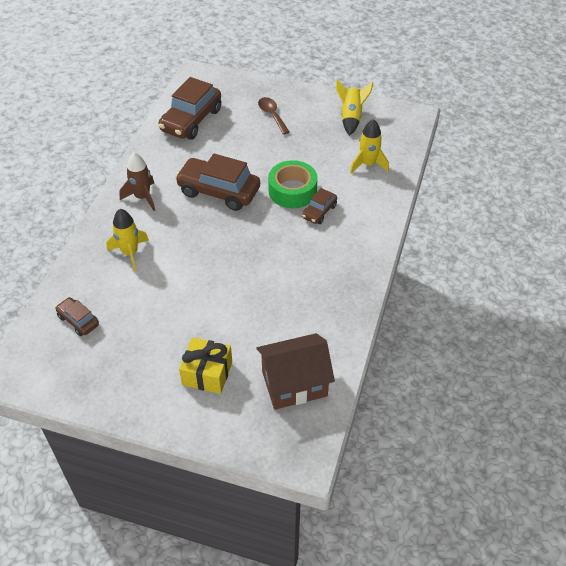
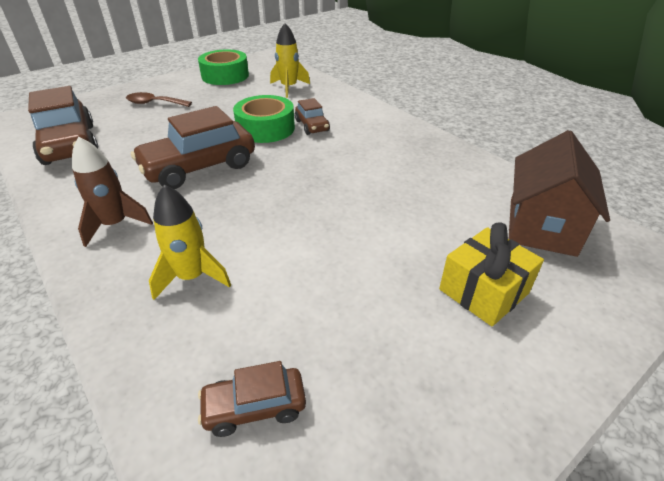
camera: 55 degrees left, 10 degrees down
yellow rocket [336,80,373,136] -> green tape [198,49,249,85]

